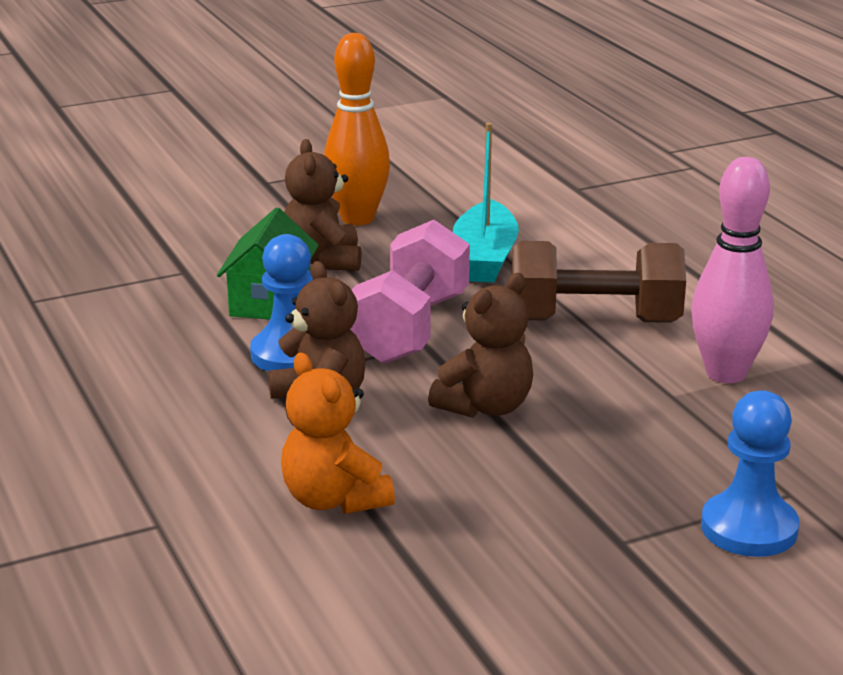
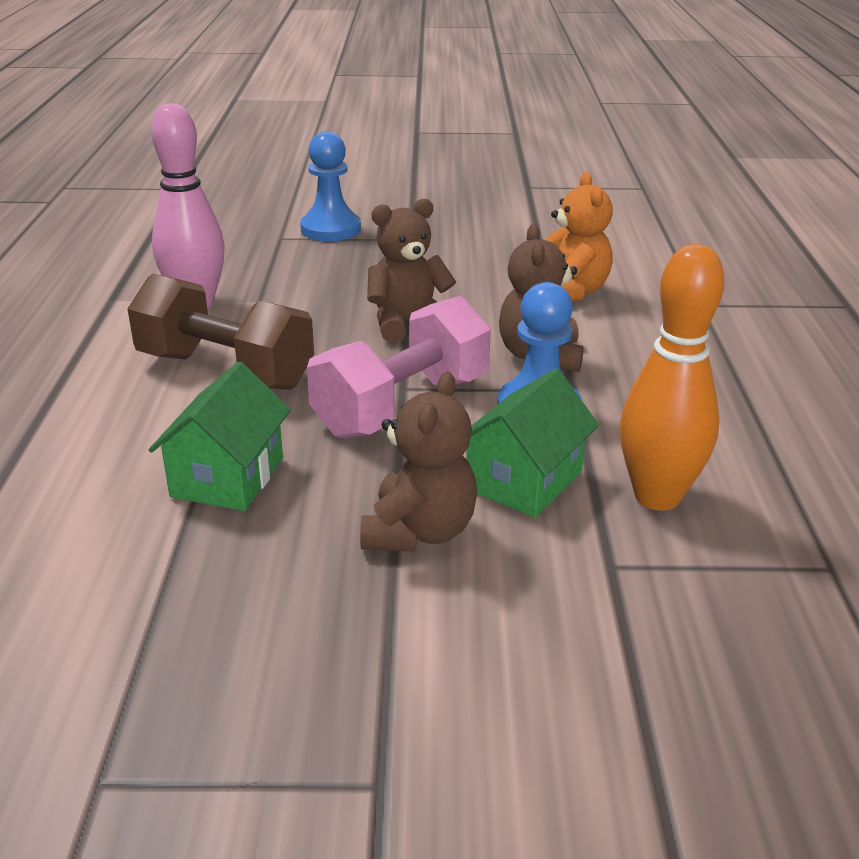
camera: 155 degrees left, 5 degrees up
orange bowling pin [324,33,390,225] -> orange bowling pin moved to [620,244,725,511]
turquoise boat [453,123,519,283] -> green house [149,362,291,511]

